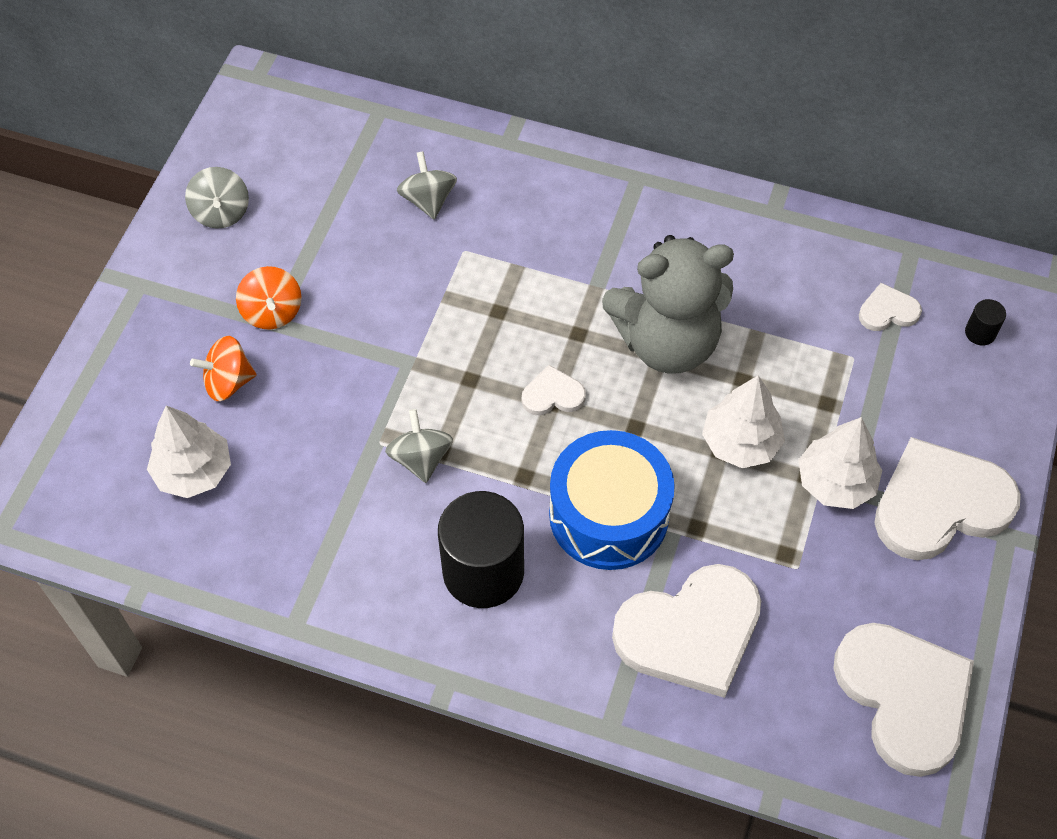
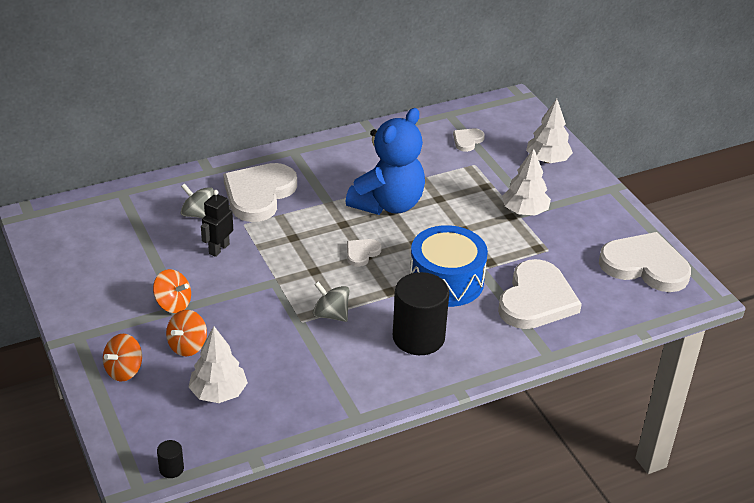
camera: 45 degrees left, 20 degrees down
grey spinning top [185,167,249,229] -> none
grey teddy bear [602,235,734,374] -> blue teddy bear [346,108,425,215]
white tree [702,375,785,468] -> white tree moved to [526,99,573,163]
white heart [875,437,1021,560] -> white heart moved to [223,163,297,222]
black cylinder [965,299,1006,346] -> black cylinder moved to [157,440,184,478]
none -> orange spinning top [103,334,142,382]
none -> black robot [201,190,233,257]

